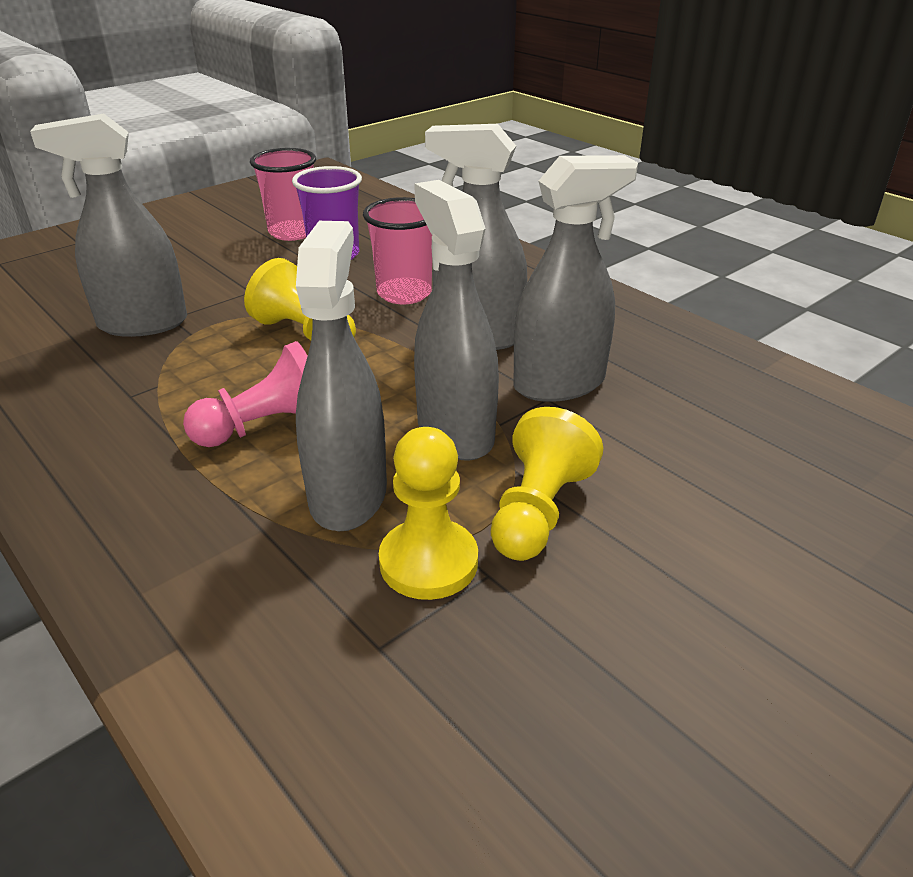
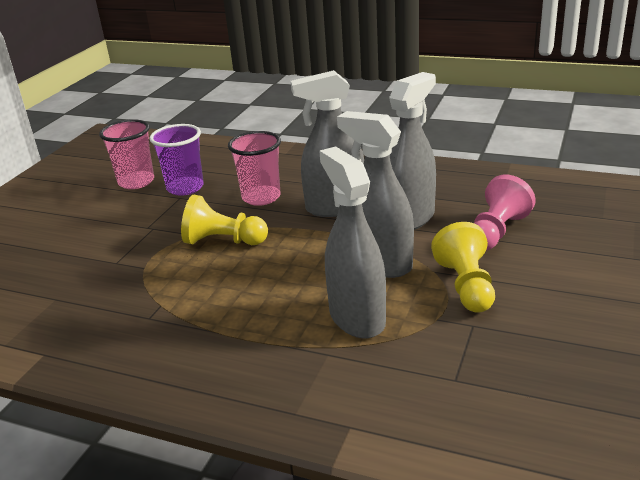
camera: 25 degrees left, 5 degrees down
grey spray bottle [30,113,187,337] -> none
pink pawn [183,341,308,447] -> pink pawn moved to [474,174,536,250]
yellow pawn [379,427,478,600] -> none

